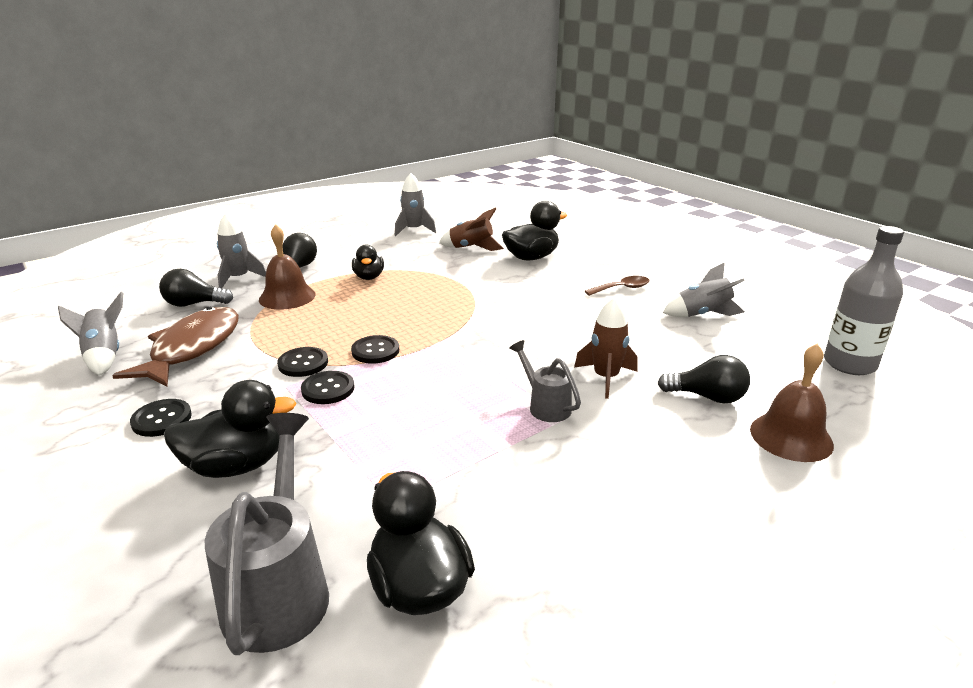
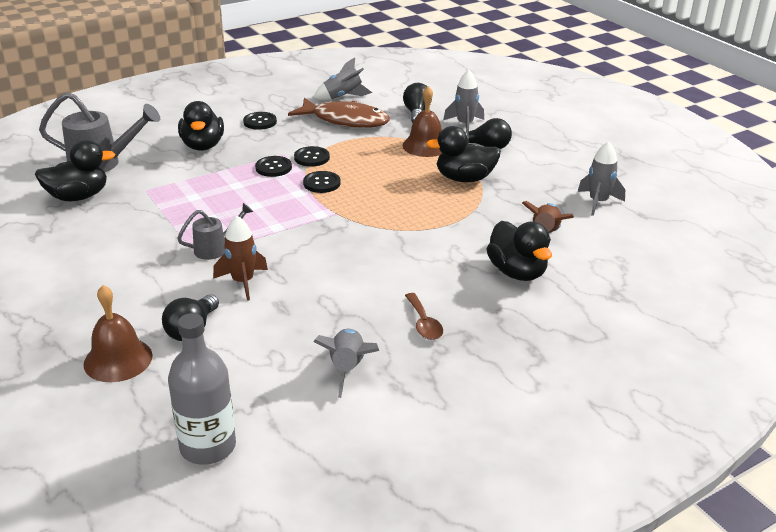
camera: 95 degrees right, 5 degrees up
black duck [352,245,384,280] -> black duck [426,126,501,182], size x1.56

